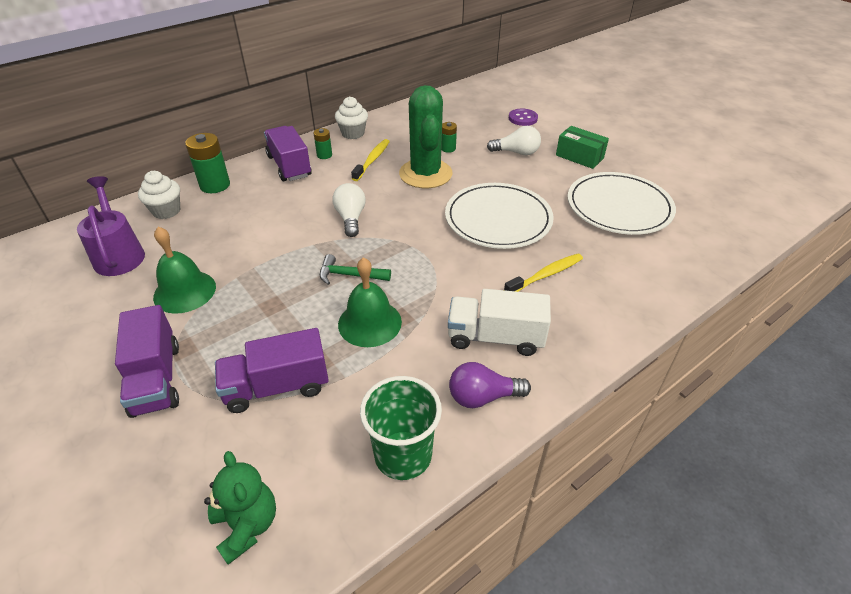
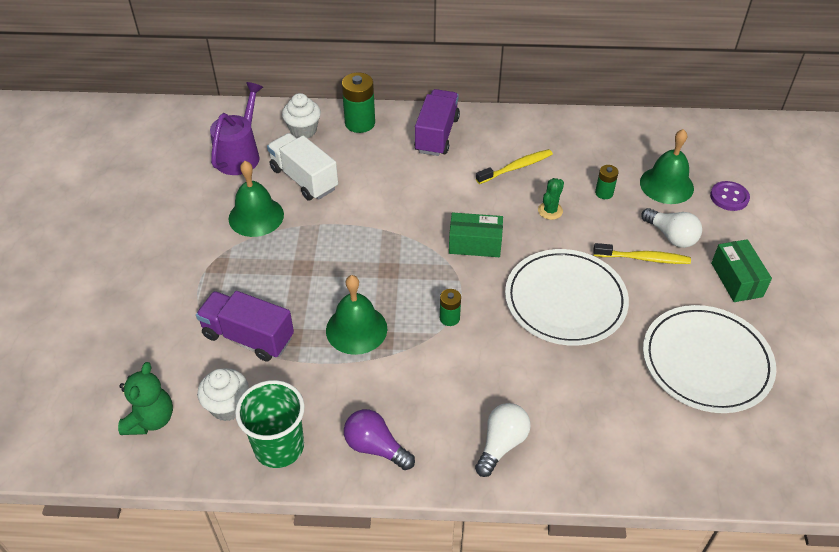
camera: 40 degrees right, 5 degrees up
purple truck [115,305,179,418] -> none
green battery [314,128,332,159] -> green battery moved to [440,289,461,326]
green hammer [320,254,391,285] -> none
white light bulb [333,183,366,237] -> white light bulb moved to [475,403,531,477]
white cupcake [335,96,368,139] -> white cupcake moved to [197,368,249,421]
green cactus [399,85,452,188] -> green cactus [538,178,564,220], size x0.41
white truck [448,289,551,356] -> white truck moved to [267,133,338,200]
yellow toothbrush [504,254,583,292] -> yellow toothbrush moved to [593,243,691,264]
none -> green box [449,213,503,257]
none -> green bell [640,129,694,204]

